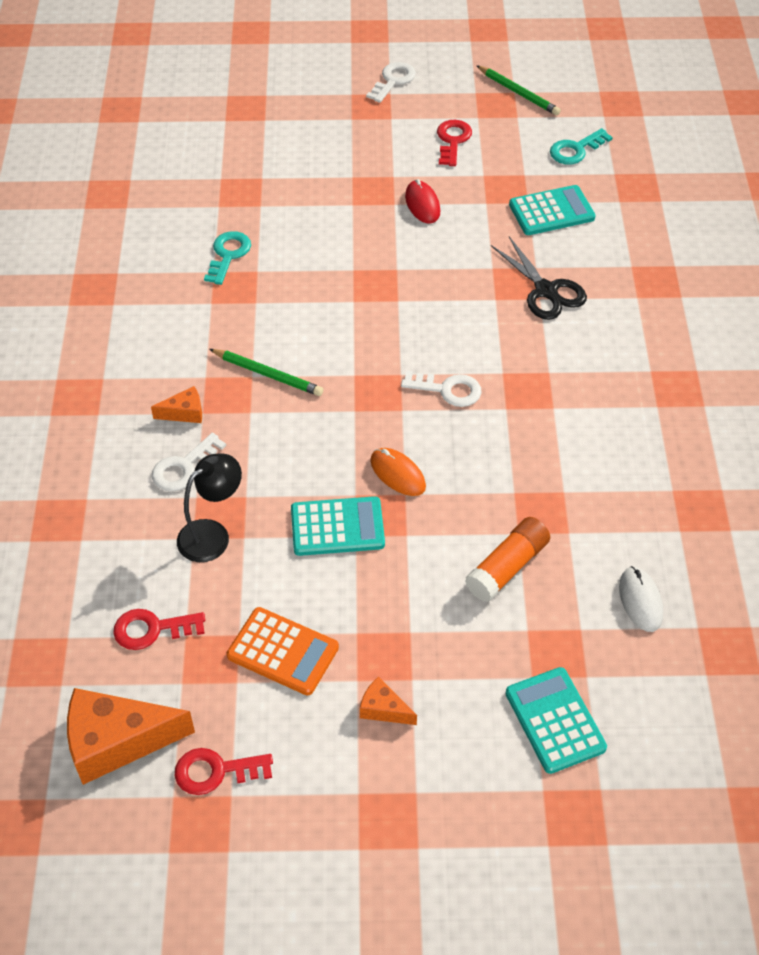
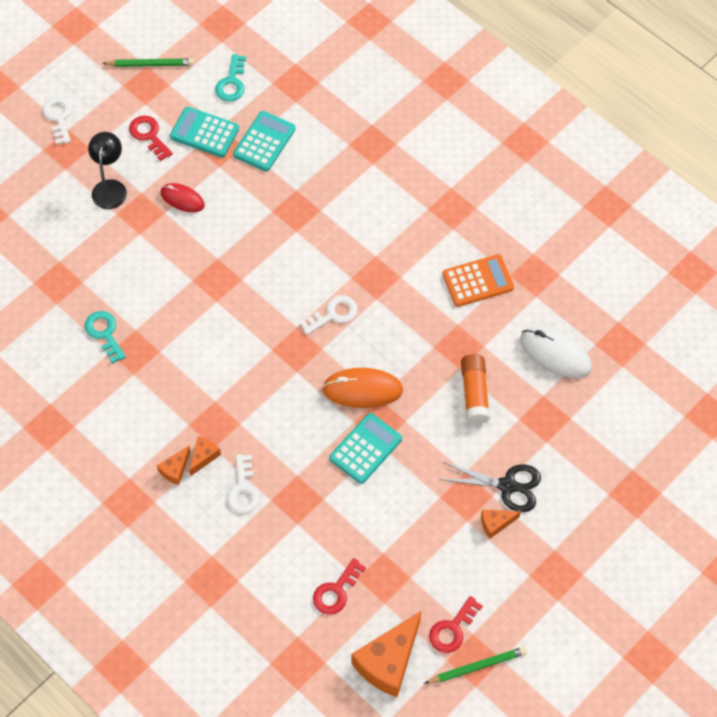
camera: 45 degrees left, 10 degrees up
black lamp [177,453,242,562] -> black lamp moved to [88,132,127,209]
green pencil [209,349,323,396] -> green pencil moved to [424,647,527,684]
orange calculator [227,607,339,696] -> orange calculator moved to [442,254,514,307]
orange mouse [370,448,426,496] -> orange mouse [322,368,403,408], size x1.56
black scissors [491,237,587,320] -> black scissors moved to [439,462,541,512]
turquoise calculator [505,667,607,774] -> turquoise calculator moved to [170,107,239,158]
white mouse [619,566,663,632] -> white mouse [520,326,592,378], size x1.56
none -> orange cheese [157,446,190,485]

